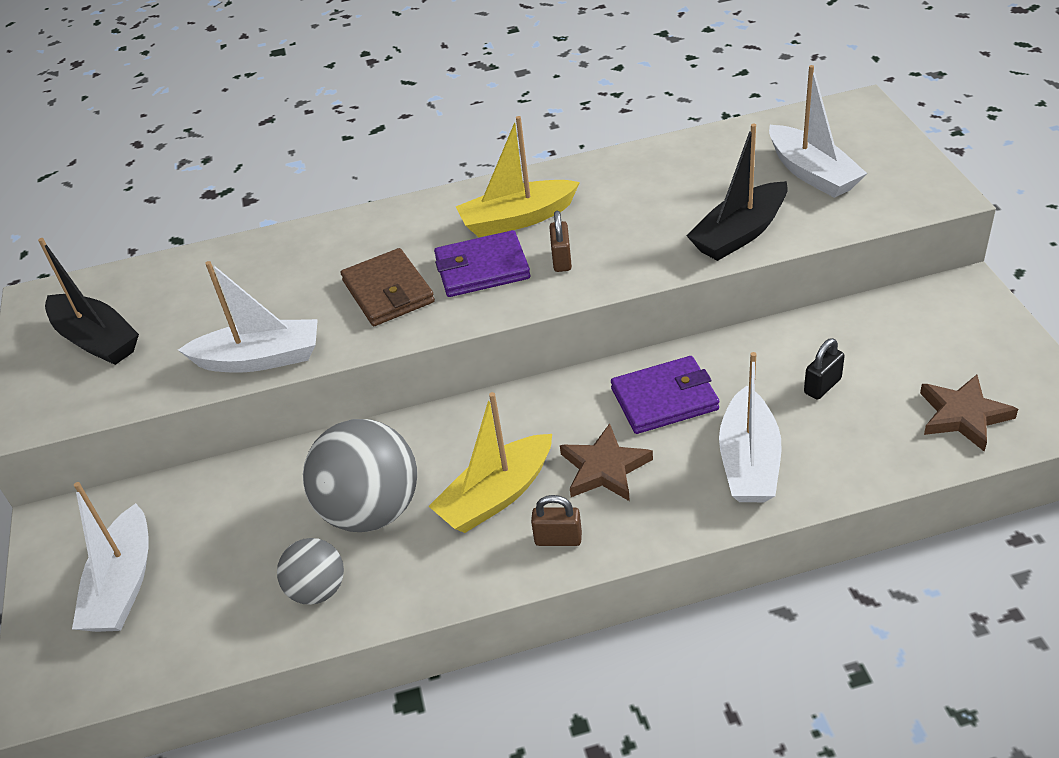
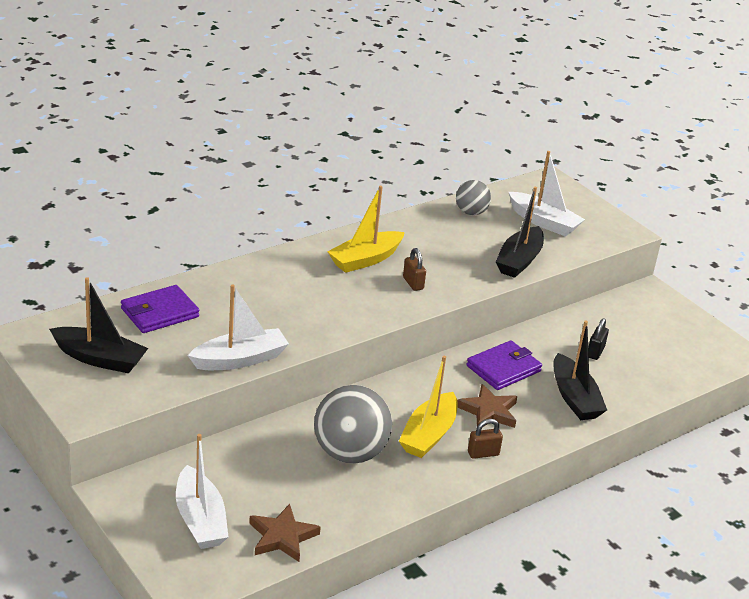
camera: 30 degrees left, 10 degrees down
grey ball [277,538,344,605] -> grey ball moved to [456,180,491,215]
brown wallet [341,248,435,326] -> none
purple wallet [434,230,530,297] -> purple wallet moved to [121,285,199,333]
white boat [719,352,781,502] -> black boat [554,321,607,420]
brown star [920,375,1018,452] -> brown star moved to [249,504,321,562]

